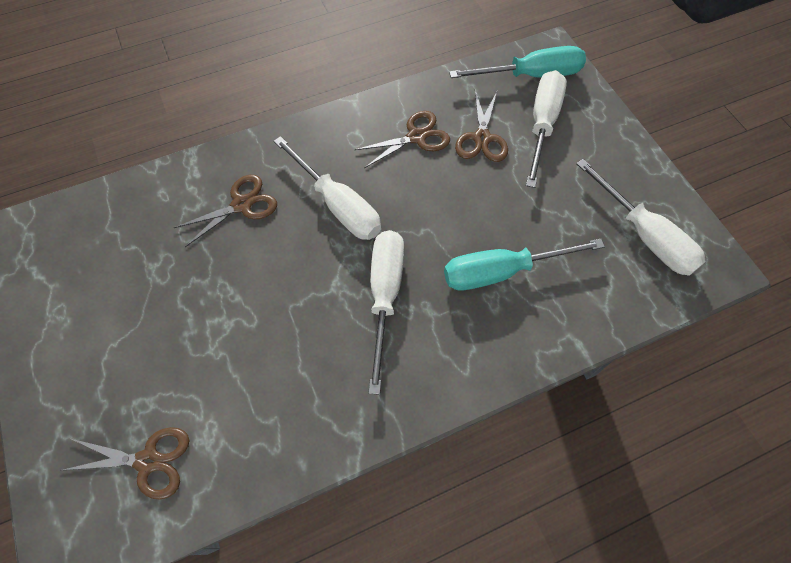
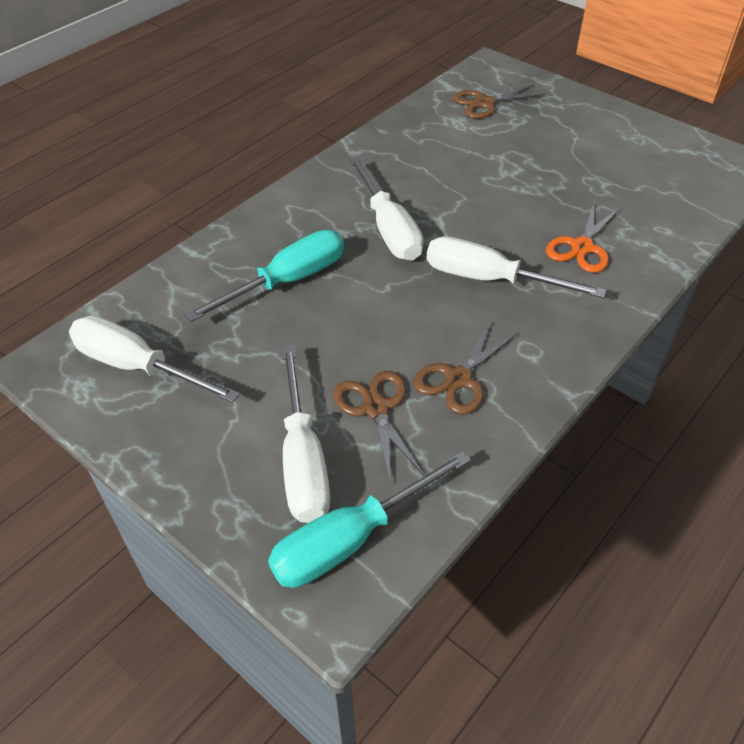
camera: 155 degrees right, 15 degrees down
brown scissors [174,175,277,247] -> orange scissors [546,201,620,273]

